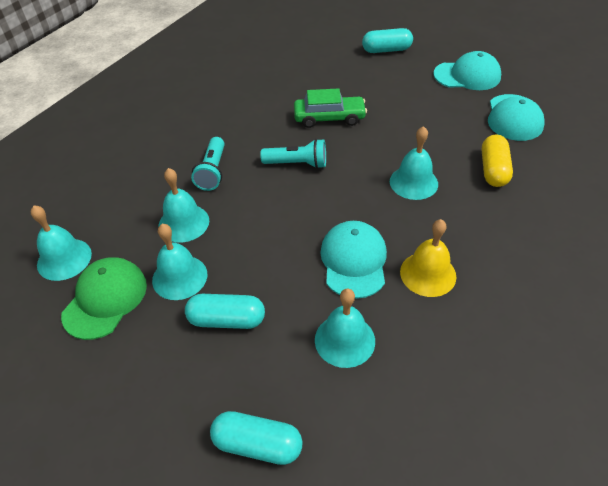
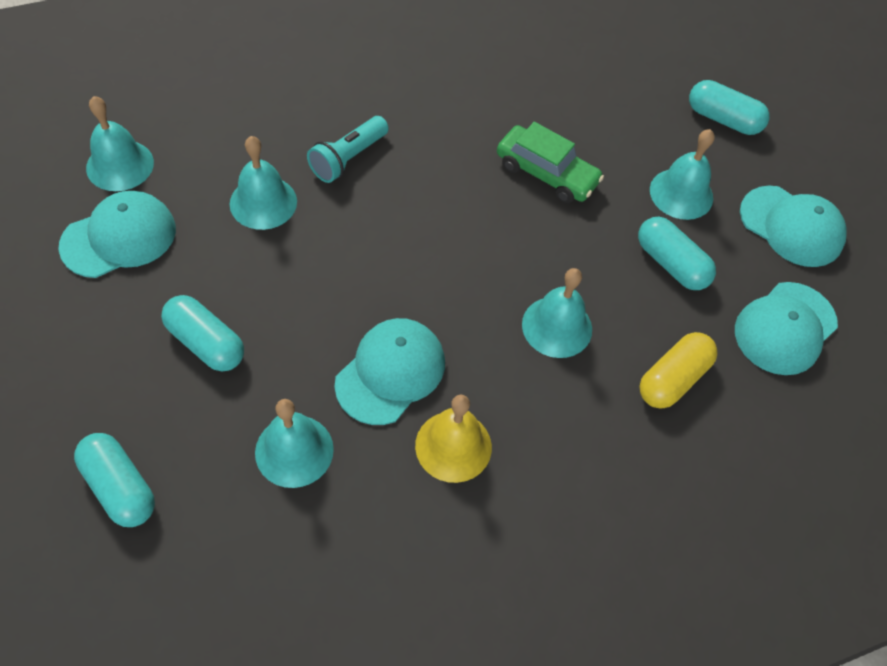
camera: 30 degrees right, 10 degrees up
green cap [61,257,147,340] -> turquoise cap [58,191,176,278]
turquoise bell [152,224,207,300] -> turquoise bell moved to [650,129,715,220]
turquoise flashlight [260,139,326,169] -> none
none -> turquoise capsule [638,217,716,290]

